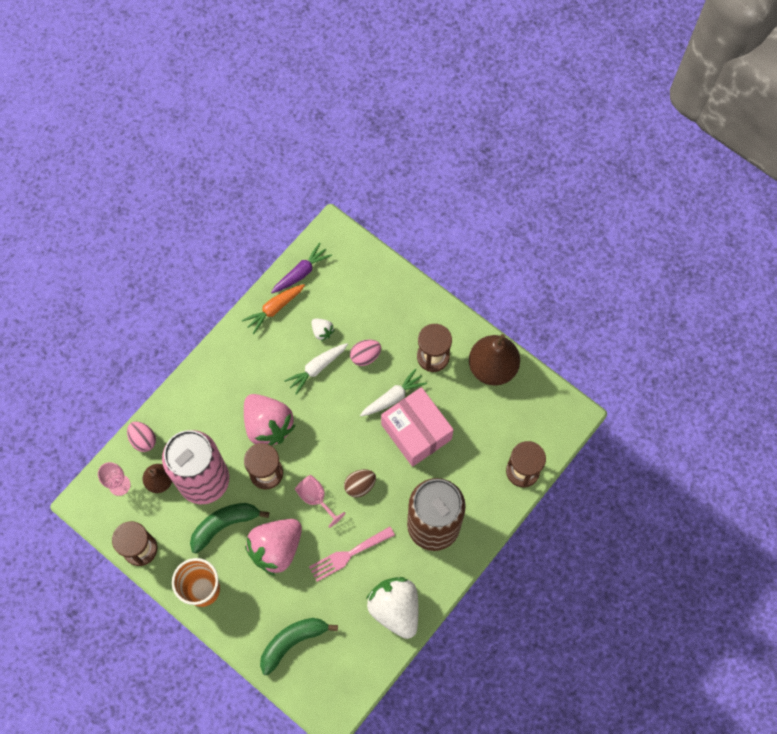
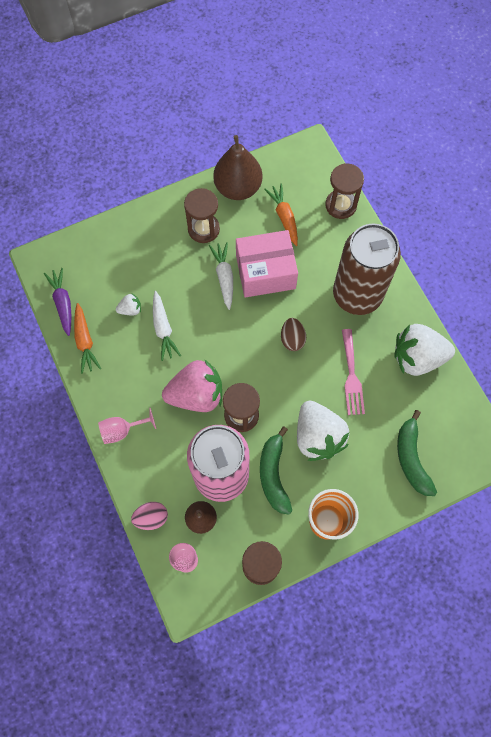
camera: 65 degrees left, 0 degrees up
pink strawberry [245,519,302,576] -> white strawberry [297,401,349,461]
pink goblet [295,475,345,528] -> pink goblet moved to [98,408,156,444]
pink egg [350,340,381,366] -> none
none -> orange carrot [264,183,298,246]

